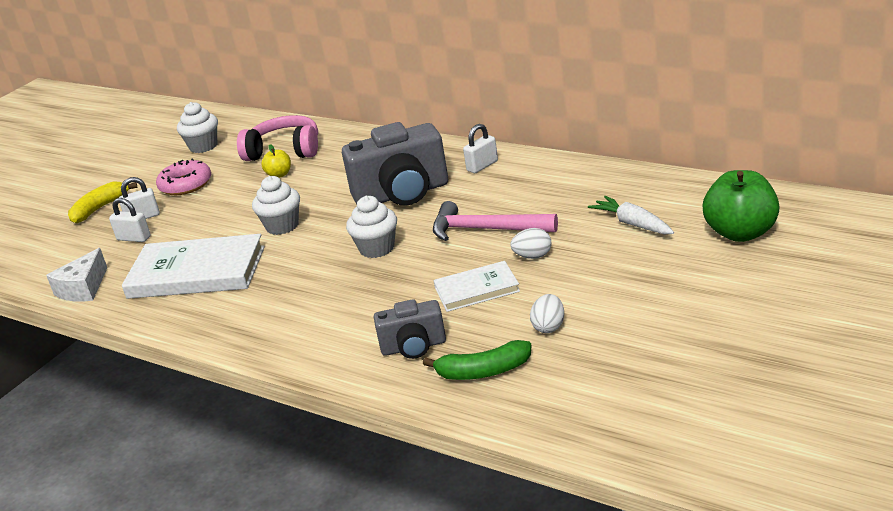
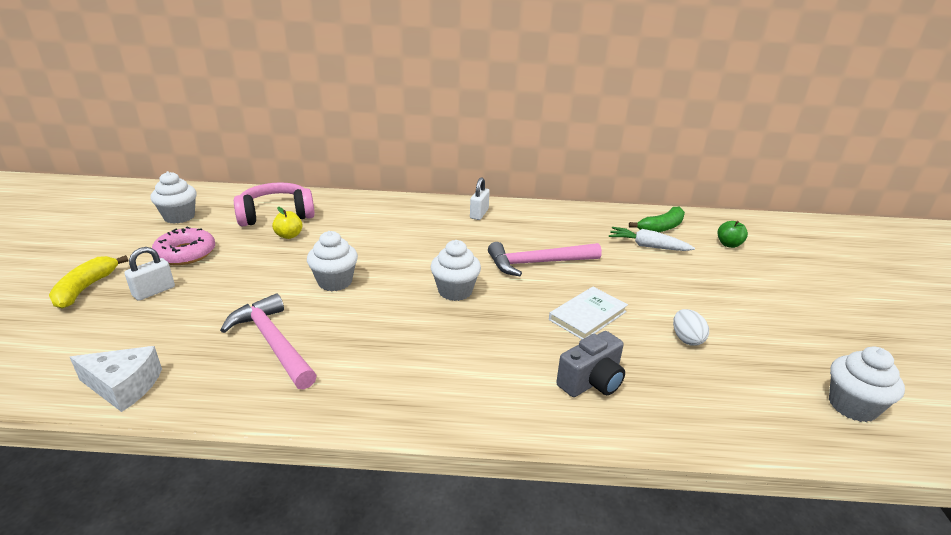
camera: 35 degrees left, 0 degrees up
white cheese [46,248,107,302] -> white cheese turned 75 degrees counterclockwise [70,346,162,412]
white padlock [109,198,151,242] -> none
white book [122,234,265,299] -> pink hammer [220,293,317,390]
grey camera [342,122,448,206] -> none
green banana [423,340,531,380] -> green banana moved to [629,207,685,232]
white egg [510,228,552,259] -> none
green apple [703,170,779,242] -> green apple [717,221,748,248], size x0.50
none -> white cupcake [829,346,905,422]

